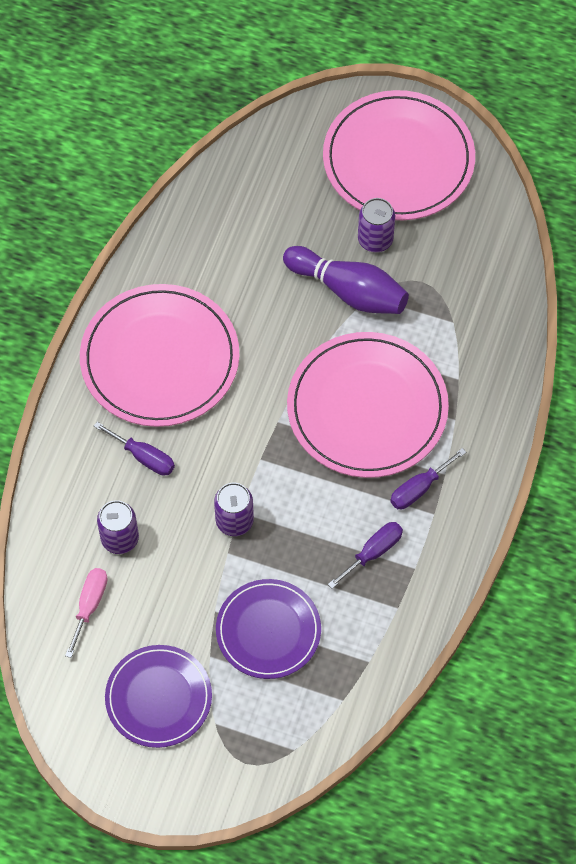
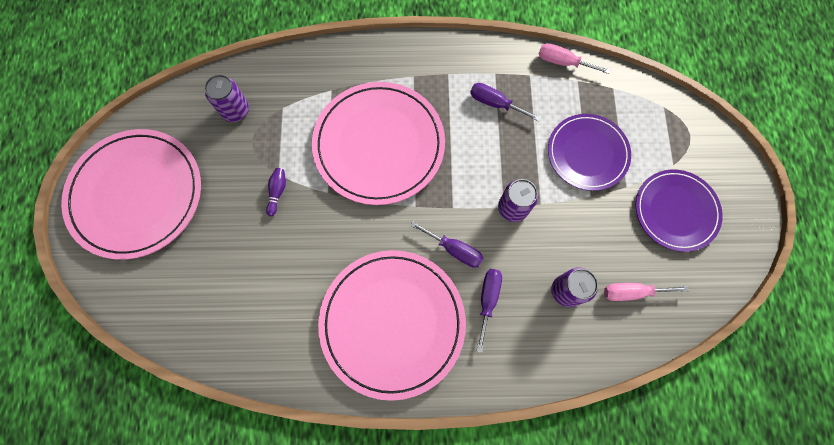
camera: 110 degrees left, 10 degrees up
purple bowling pin [283,246,409,314] -> purple bowling pin [266,168,286,216], size x0.41
purple can [358,198,395,252] -> purple can moved to [204,75,249,122]
purple screwdriver [390,448,466,510] -> purple screwdriver moved to [410,221,484,268]
none -> pink screwdriver [538,43,610,74]

